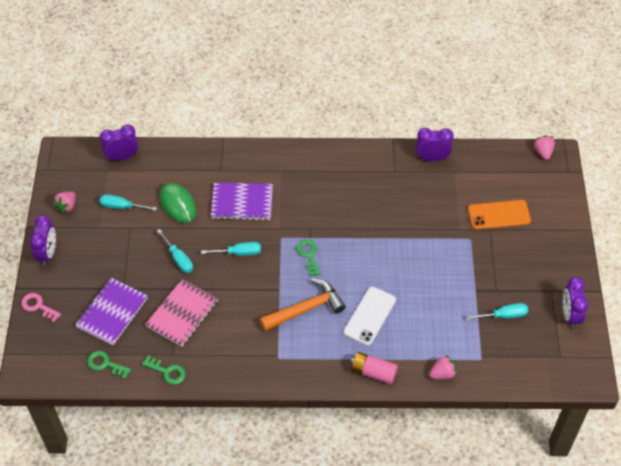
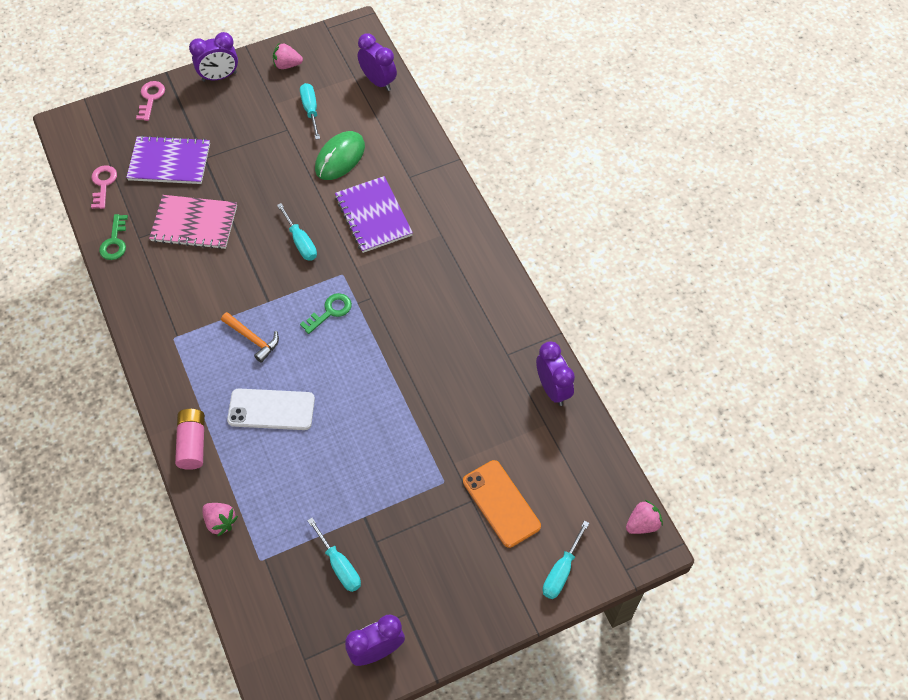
camera: 65 degrees right, 5 degrees up
green key [87,351,131,379] -> pink key [91,165,117,209]
turquoise screwdriver [157,229,193,273] -> turquoise screwdriver moved to [543,521,589,599]
orange hammer [260,279,346,331] -> orange hammer [221,312,279,363], size x0.61

